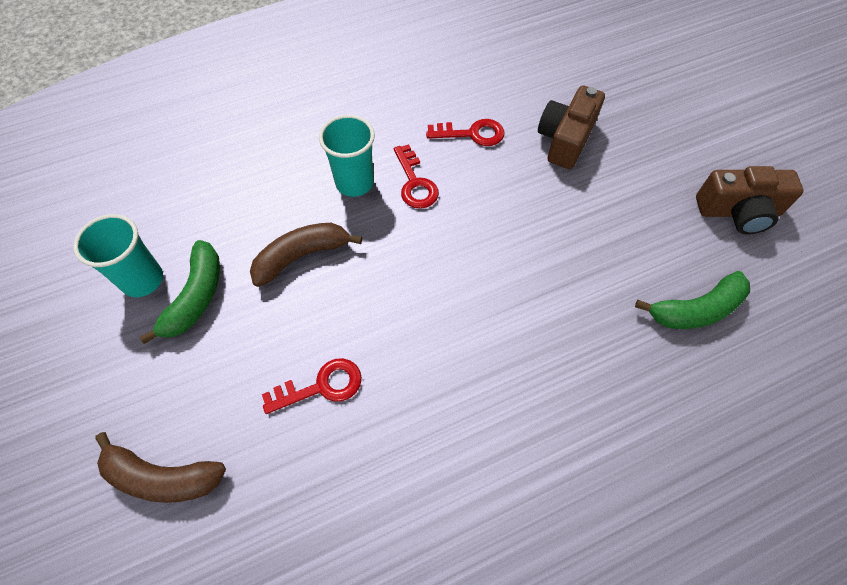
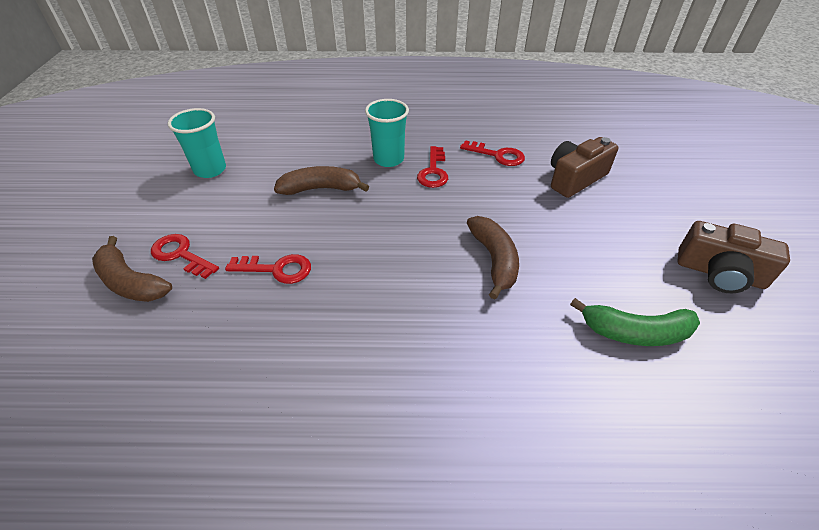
camera: 25 degrees right, 15 degrees down
green banana [140,240,220,344] -> none
none -> red key [151,234,219,279]
none -> brown banana [467,216,519,300]

